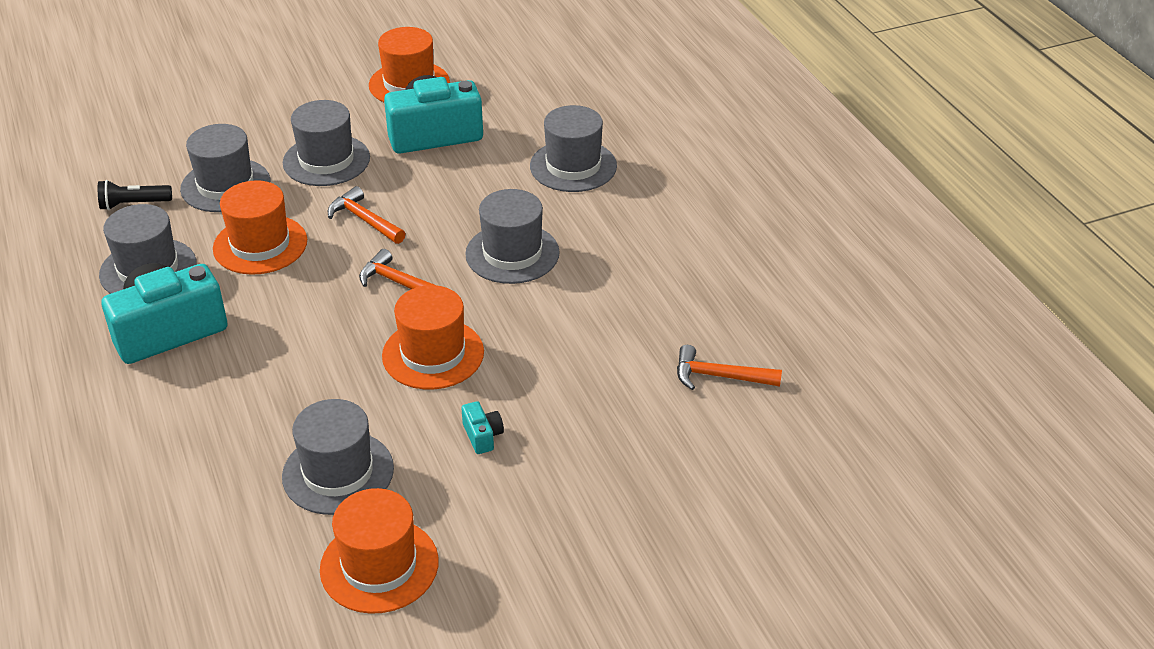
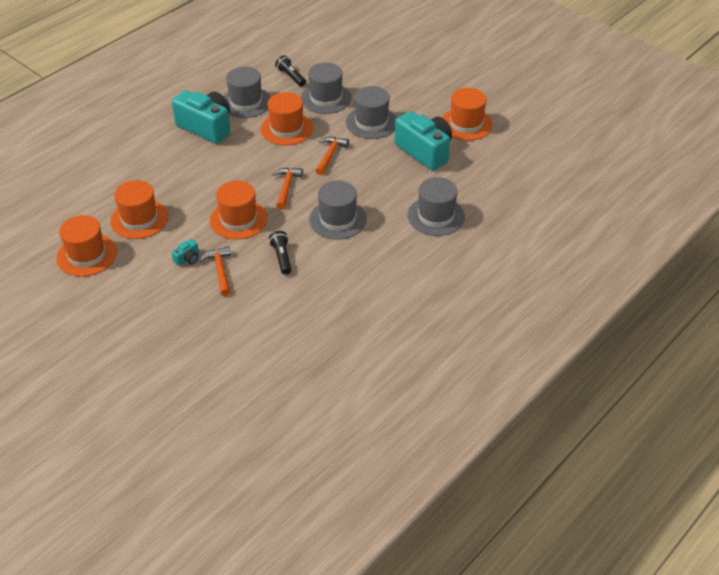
camera: 65 degrees right, 5 degrees up
grey hat [282,399,394,515] -> orange hat [110,180,169,239]
orange hammer [677,345,782,390] -> orange hammer moved to [200,246,231,296]
none -> black flashlight [269,231,292,275]

